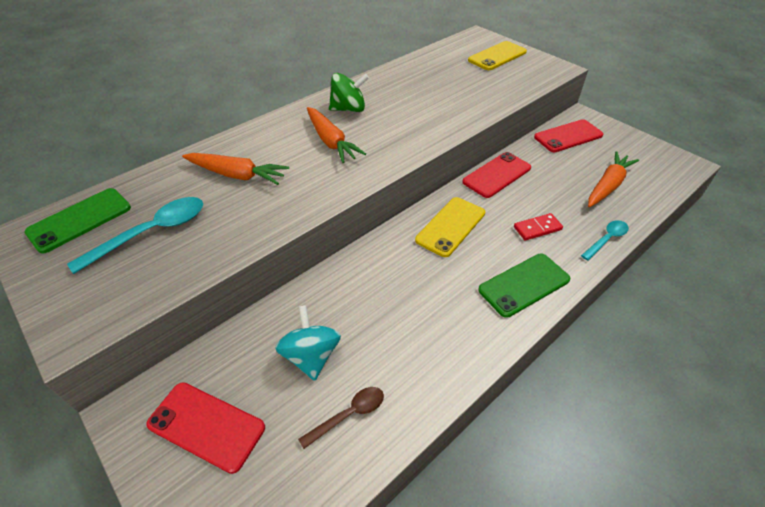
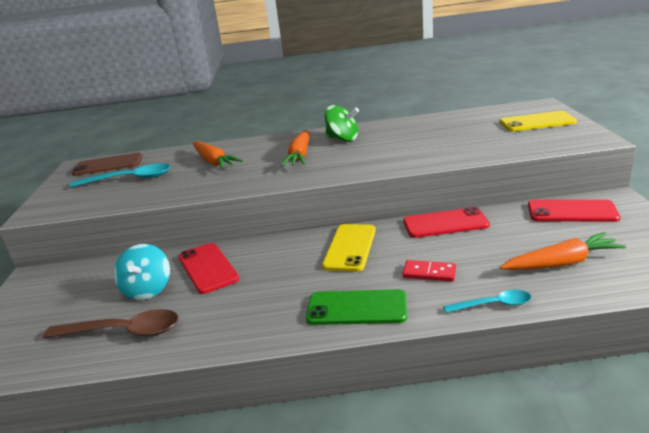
camera: 40 degrees right, 20 degrees down
green phone [24,188,131,254] -> brown phone [72,152,143,176]
red phone [146,382,265,474] -> red phone moved to [178,243,239,294]
turquoise spinning top [275,305,341,381] -> turquoise spinning top turned 150 degrees clockwise [114,244,170,300]
brown spoon [298,387,384,449] -> brown spoon [43,309,179,338], size x1.69
yellow phone [415,197,485,257] -> yellow phone turned 60 degrees counterclockwise [322,224,376,272]

